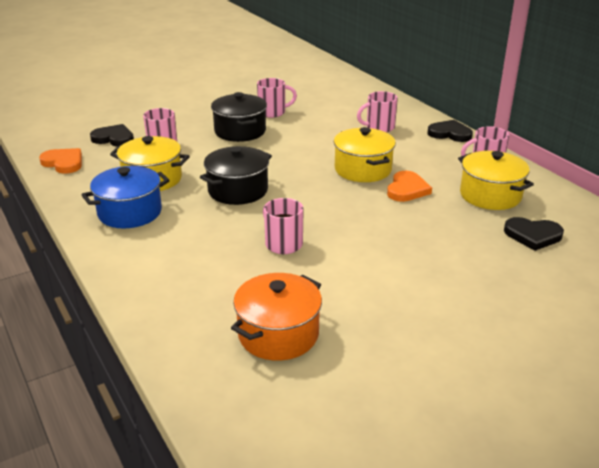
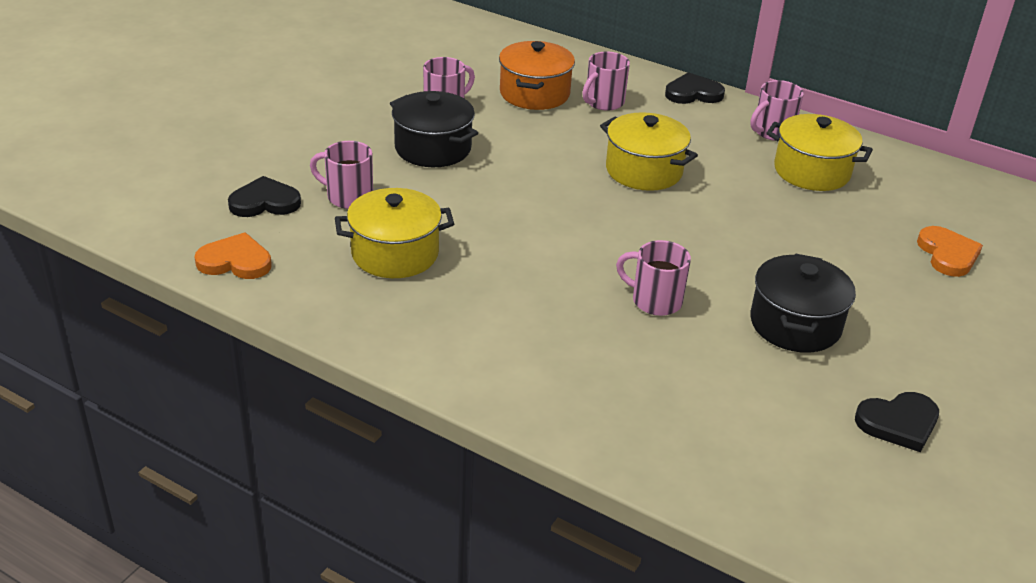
camera: 30 degrees left, 5 degrees up
blue pot [82,166,169,228] -> none
black pot [200,146,272,205] -> black pot moved to [750,253,856,353]
orange pot [231,273,322,361] -> orange pot moved to [499,41,575,110]
orange heart [387,171,432,202] -> orange heart moved to [917,226,983,277]
black heart [504,217,564,251] -> black heart moved to [855,392,939,452]

